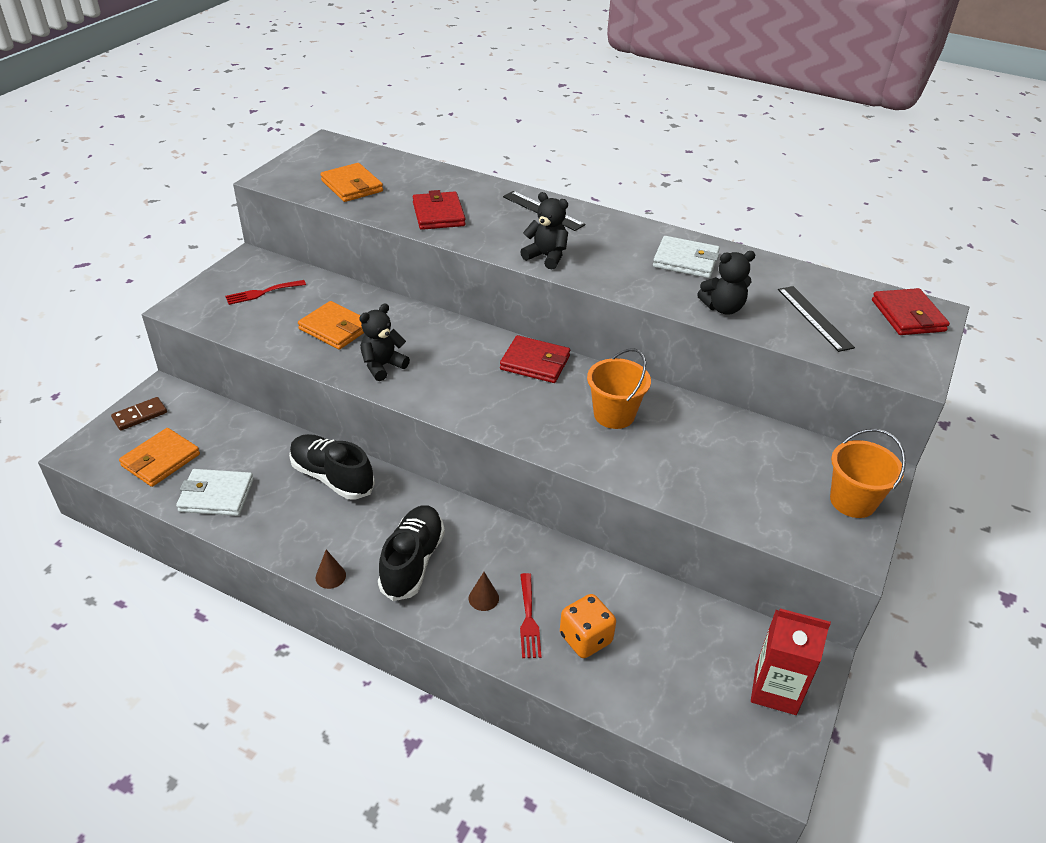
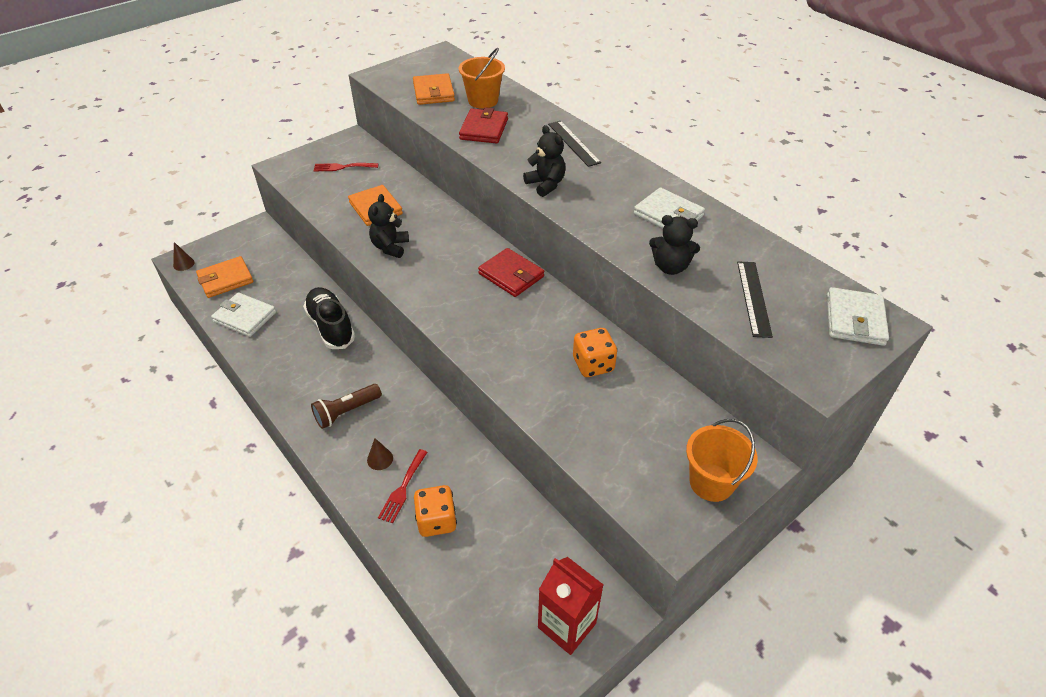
camera: 25 degrees right, 5 degrees up
brown domino [111,397,167,431] -> none
brown cone [316,550,346,589] -> brown cone moved to [173,242,194,271]
black teddy bear [359,304,410,381] -> black teddy bear turned 60 degrees counterclockwise [368,194,409,258]
black shoe [378,506,445,601] -> brown flashlight [311,384,382,429]
orange bucket [587,348,651,429] -> orange bucket moved to [459,48,505,109]
red wallet [872,288,950,335] -> white wallet [827,287,889,346]
none -> orange dice [573,328,617,377]

